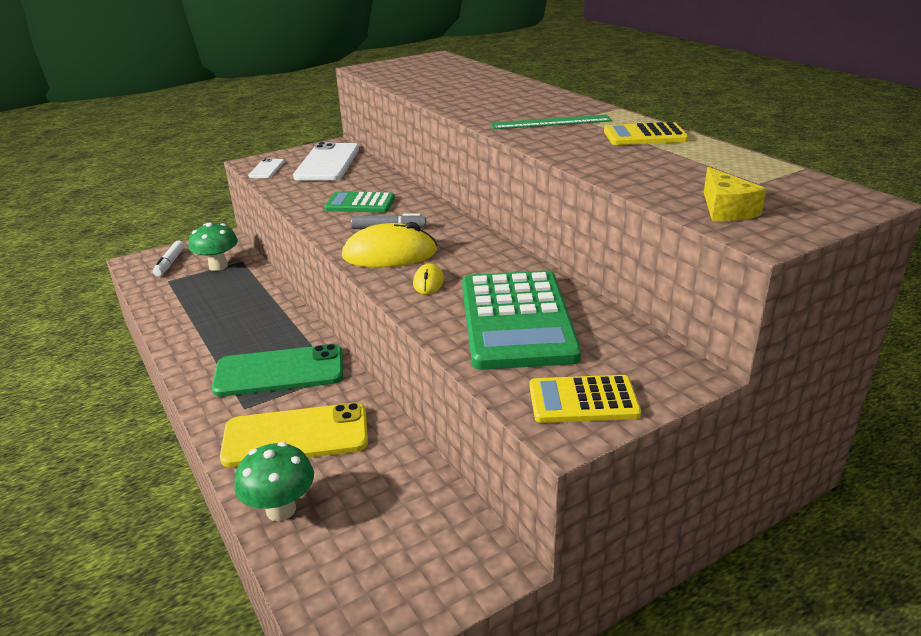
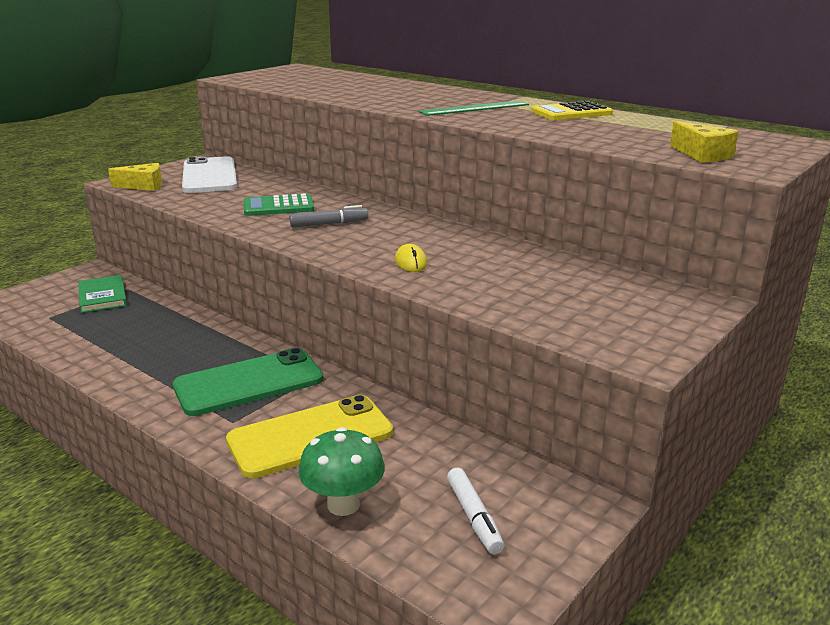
camera: 20 degrees left, 5 degrees down
white marker [153,240,184,276] -> white marker moved to [447,468,504,554]
green mushroom [189,222,238,271] -> green book [78,275,127,313]
white phone [248,158,284,178] -> yellow cheese [108,163,162,191]
yellow mouse [342,222,437,268] -> none
green calculator [462,270,581,370] -> none
yellow calculator [529,375,641,423] -> none

